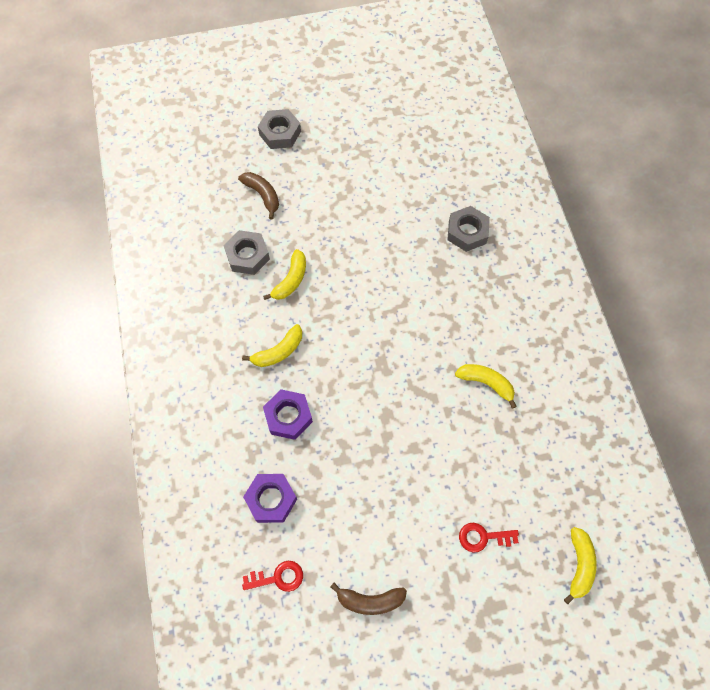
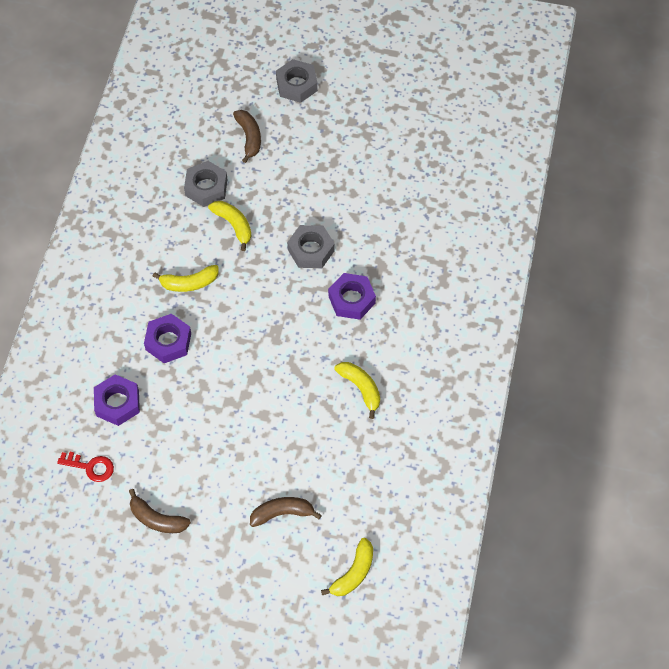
camera: 25 degrees right, 5 degrees down
yellow banana [263,249,306,300] -> yellow banana turned 90 degrees counterclockwise [208,201,252,251]
grey nut [447,206,490,252] -> grey nut moved to [287,225,335,268]
red key [459,523,519,553] -> brown banana [250,497,322,527]
none -> purple nut [328,273,376,320]

